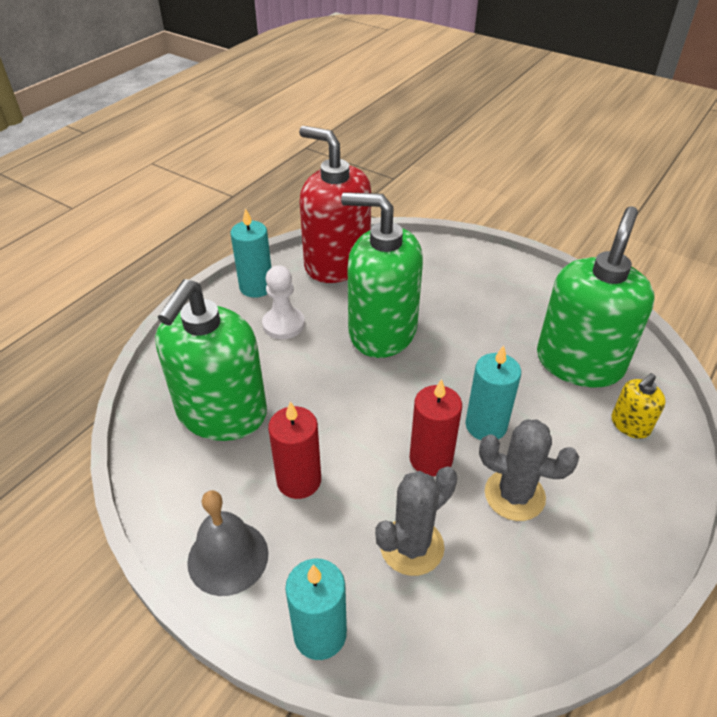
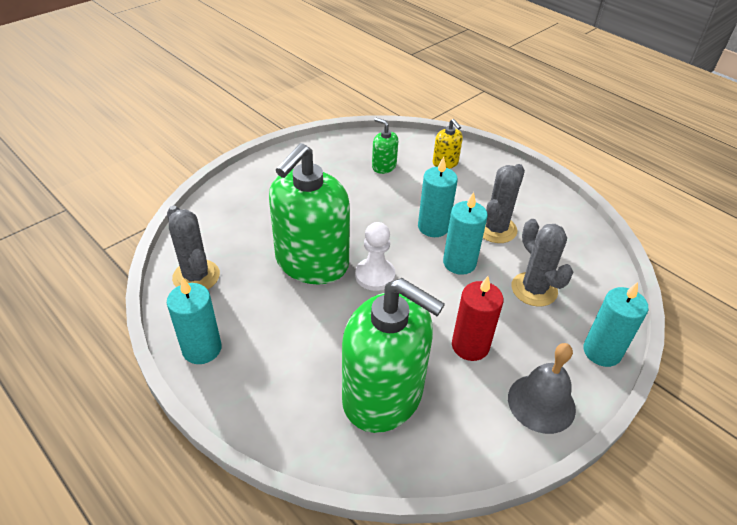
camera: 80 degrees left, 0 degrees up
white pawn [262,265,305,339] -> white pawn moved to [355,222,396,291]
red soap dispenser [299,126,371,283] -> grey cactus [167,206,220,290]
red candle [409,379,462,476] -> turquoise candle [443,192,488,275]
green soap dispenser [537,206,655,387] -> green soap dispenser [372,118,398,174], size x0.43

